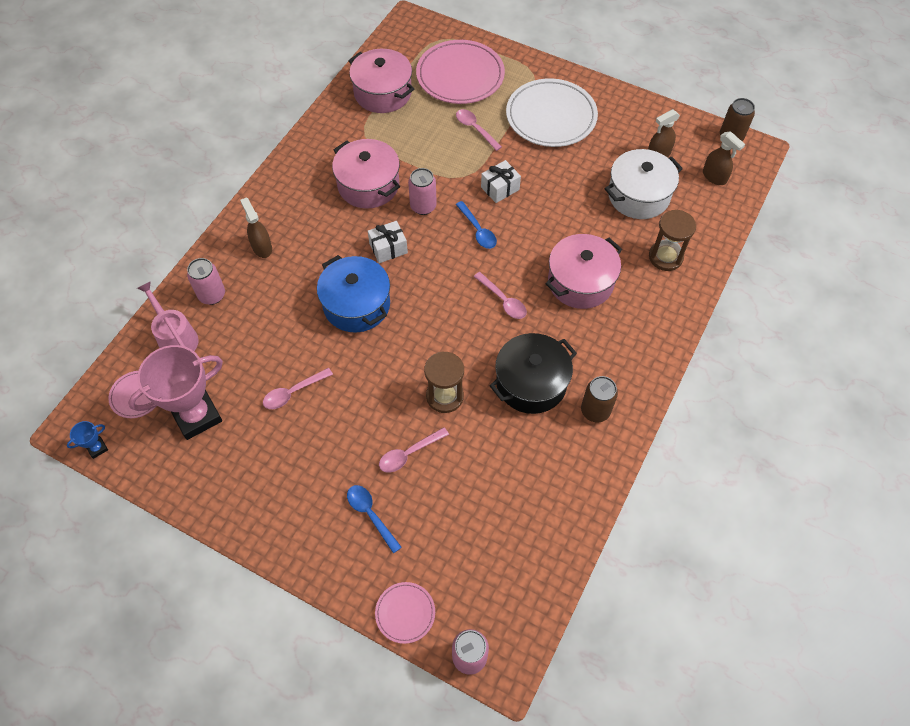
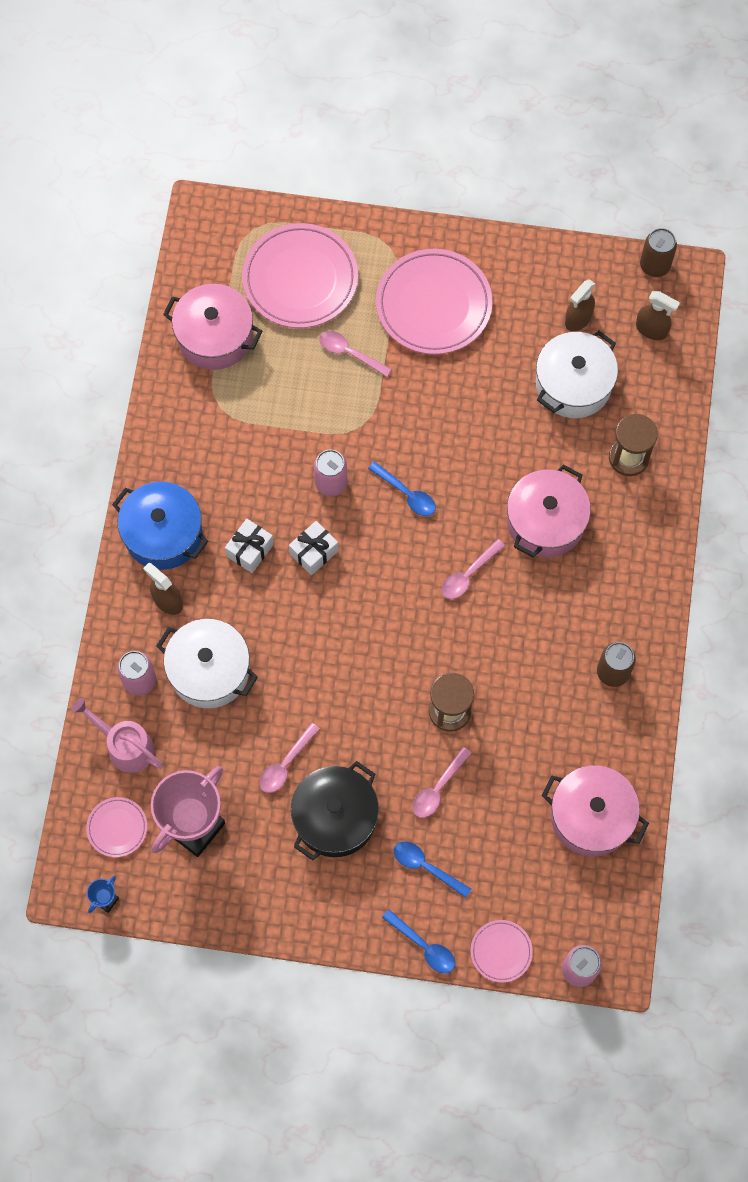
camera: 20 degrees left, 10 degrees up
blue pot [317,255,390,332] -> blue pot moved to [112,482,208,570]
pink pot [332,139,400,209] -> pink pot moved to [542,765,649,856]
pink spoon [474,272,527,319] -> pink spoon turned 105 degrees clockwise [442,539,505,599]
white gift [481,160,521,203] -> white gift moved to [225,519,274,573]
black pot [490,333,577,414] -> black pot moved to [291,761,379,860]
white plate [506,79,598,147] -> pink plate [376,249,493,354]
none -> white pot [156,619,258,708]
none -> blue spoon [382,909,455,973]

